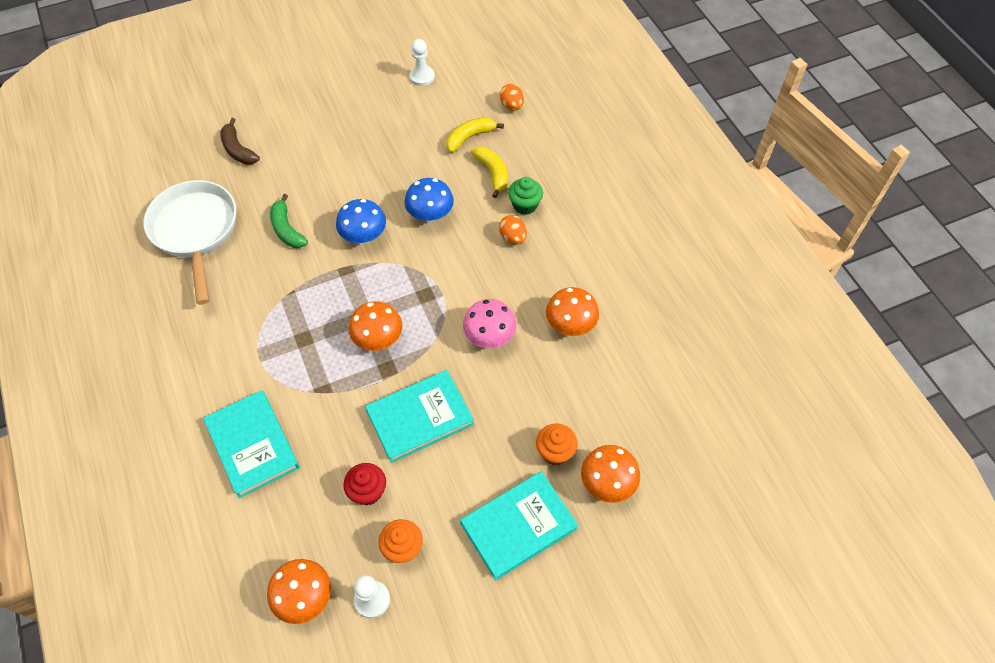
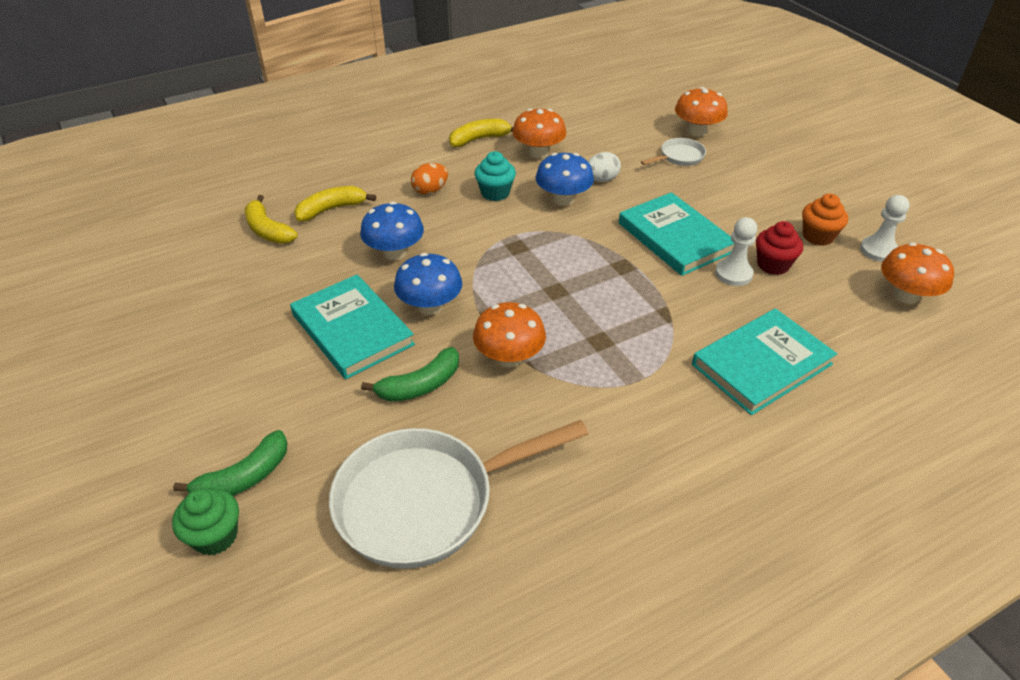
camera: 95 degrees left, 15 degrees down
brown banana [220,118,260,165] -> green banana [173,430,288,496]
orange mushroom [348,301,403,351] -> orange mushroom moved to [473,302,546,367]
white pawn [410,39,435,86] -> white pawn moved to [715,217,757,286]
turquoise book [460,471,578,581] -> turquoise book moved to [290,274,415,379]
pink mushroom [463,299,517,348] -> blue mushroom [536,153,594,206]
orange egg [500,84,524,111] -> none
green cupcake [508,177,543,215] -> green cupcake moved to [172,488,239,556]
orange cupcake [536,424,578,465] -> white pan [641,138,706,166]
none -> yellow banana [449,119,513,147]
none -> turquoise cupcake [474,151,516,201]
none -> white egg [588,152,621,182]

